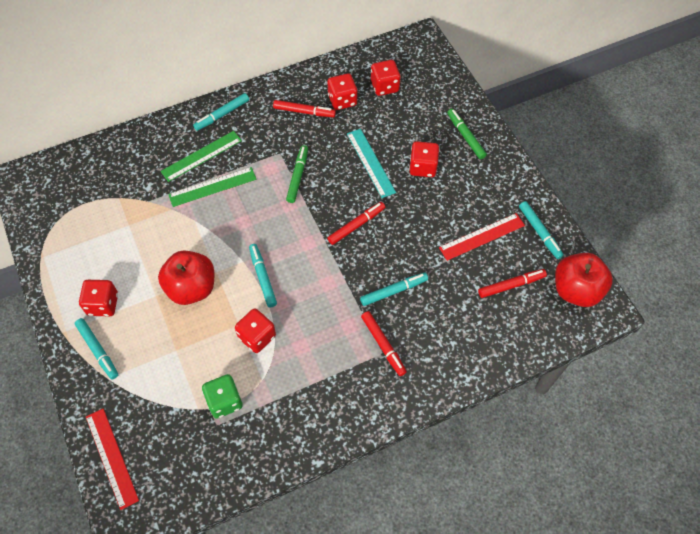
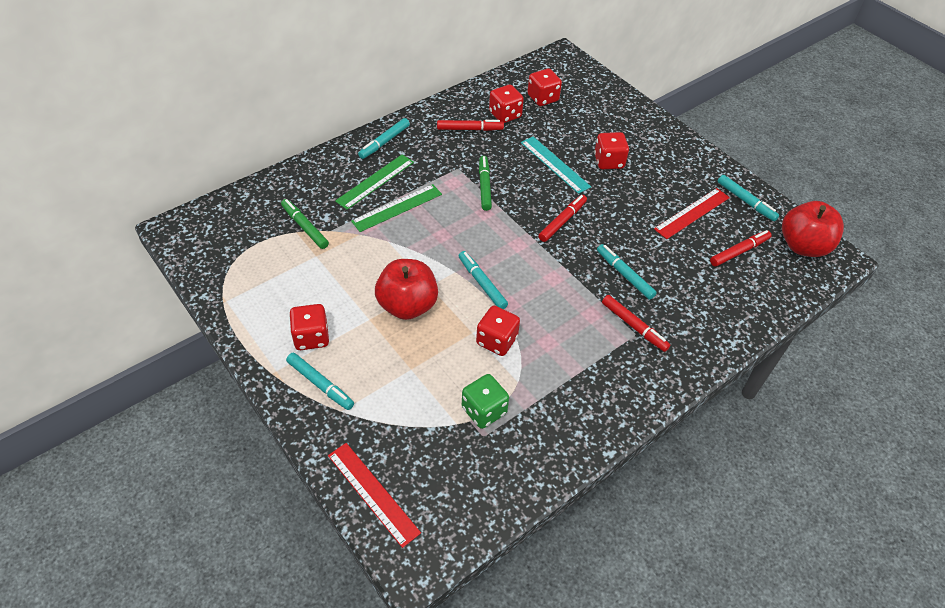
camera: 15 degrees left, 10 degrees down
turquoise marker [360,273,428,306] -> turquoise marker turned 90 degrees counterclockwise [597,244,657,300]
green marker [447,109,487,159] -> green marker moved to [281,199,329,249]

